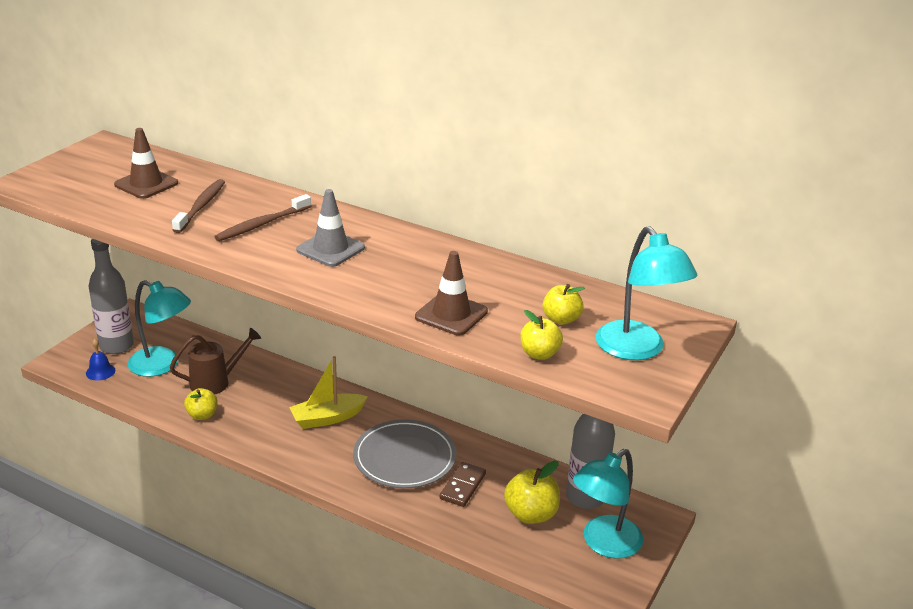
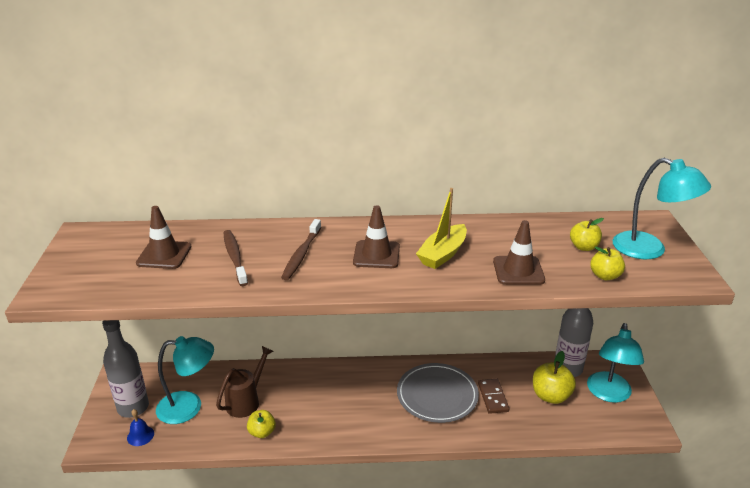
camera: 30 degrees left, 0 degrees up
yellow boat [289,356,368,429] -> yellow boat moved to [416,188,467,269]
grey traffic cone [296,189,365,267] -> brown traffic cone [353,205,400,268]

